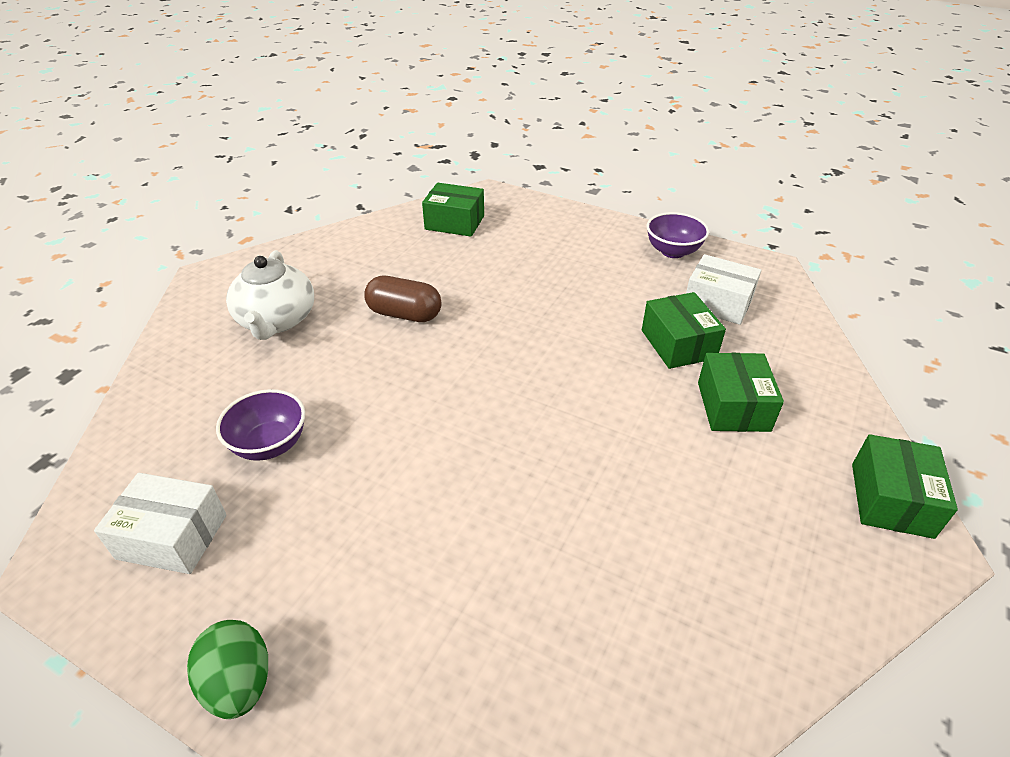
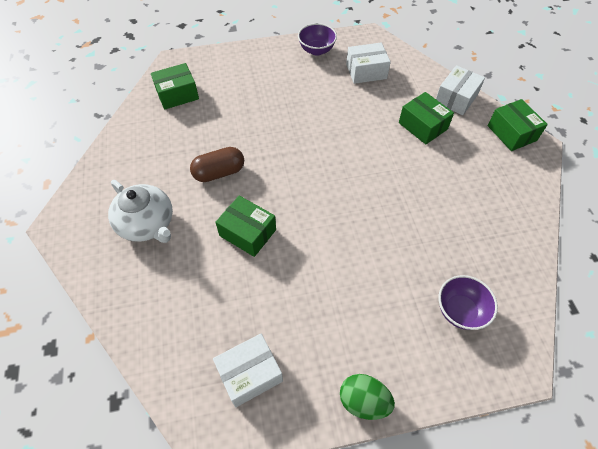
camera: 40 degrees left, 15 degrees up
purple bowl [216,389,305,461] -> purple bowl moved to [438,275,498,330]
green box [642,292,726,369] -> green box moved to [215,195,276,257]
none -> white box [436,65,485,115]

